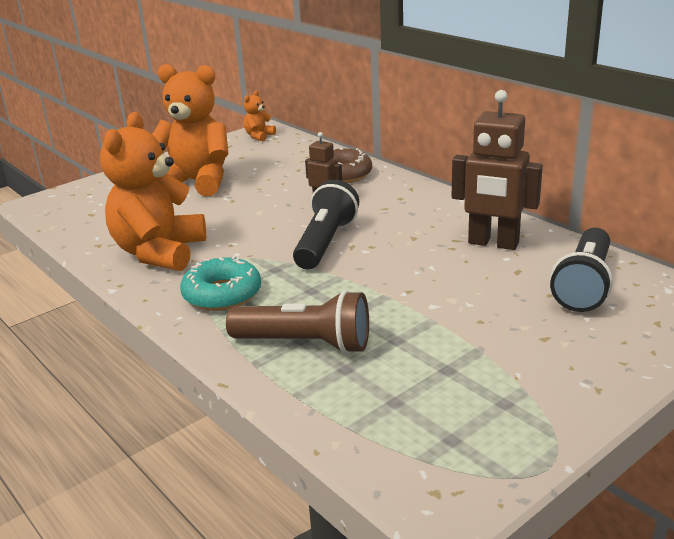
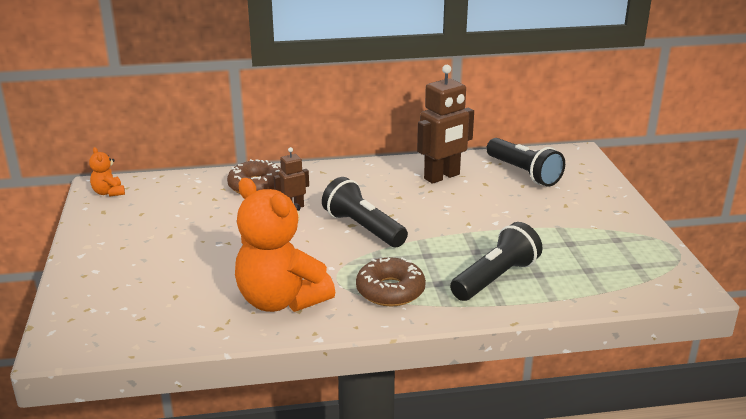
camera: 60 degrees left, 0 degrees up
orange teddy bear [152,64,228,197] -> none
turquoise donut [180,256,261,311] -> brown donut [356,258,426,306]
brown flashlight [226,290,369,354] -> black flashlight [450,222,543,301]

